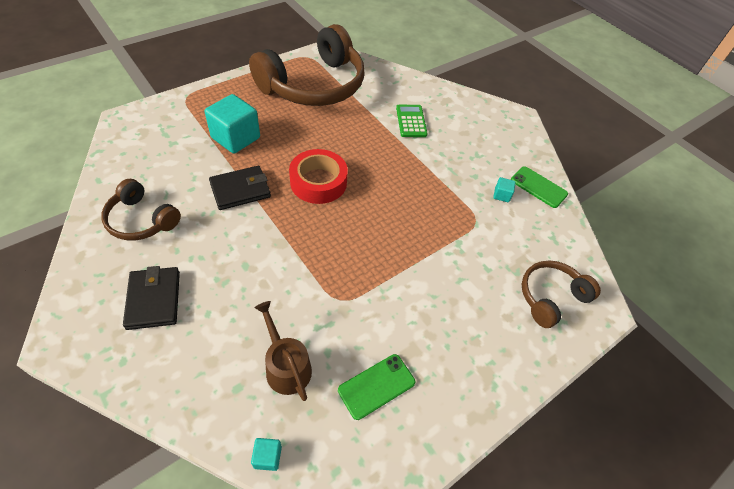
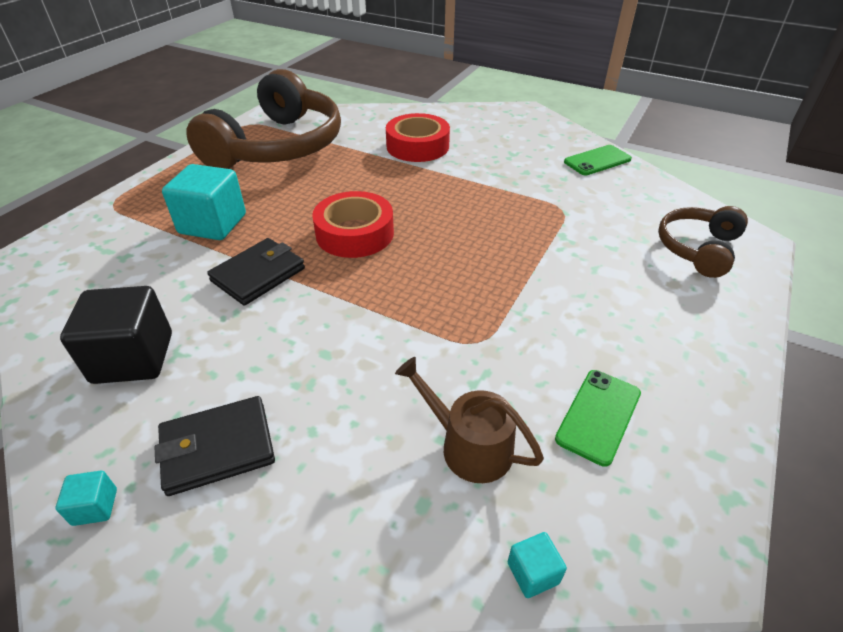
camera: 20 degrees left, 10 degrees down
brown headphones [101,179,181,240] -> black cube [60,286,172,384]
black wallet [123,266,180,330] -> black wallet turned 75 degrees counterclockwise [155,396,275,496]
green calculator [396,105,428,137] -> red tape [386,113,450,162]
turquoise cube [493,177,516,202] -> turquoise cube moved to [56,471,117,526]
green phone [511,166,568,208] -> green phone turned 45 degrees counterclockwise [564,145,632,175]

